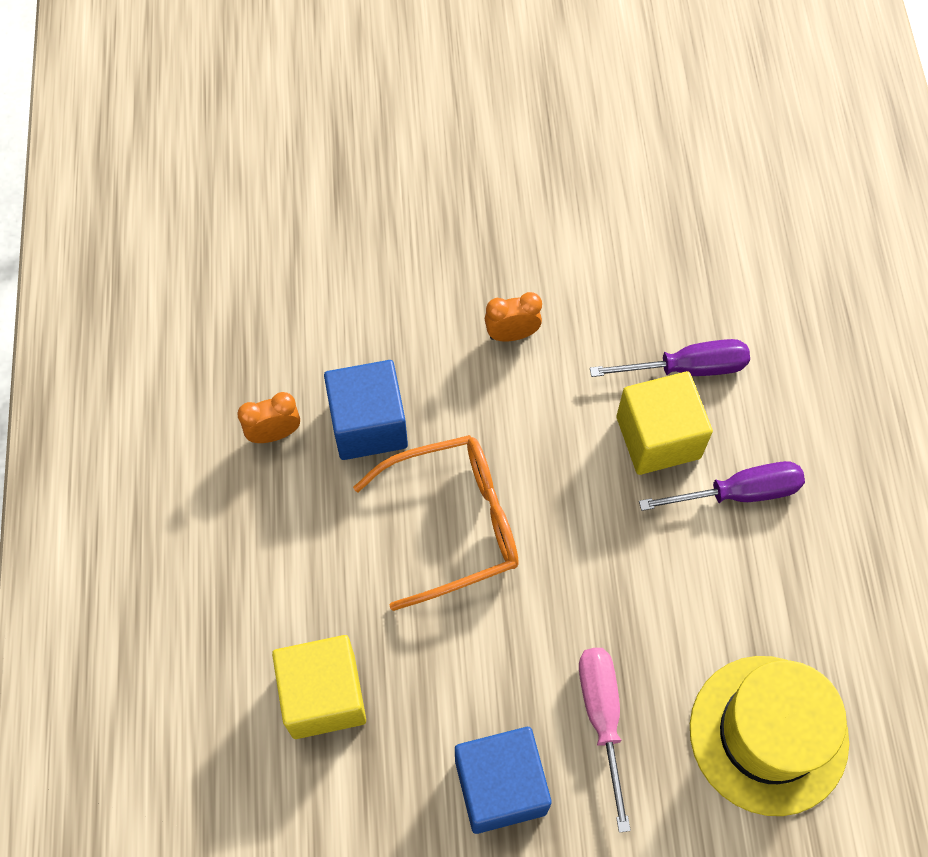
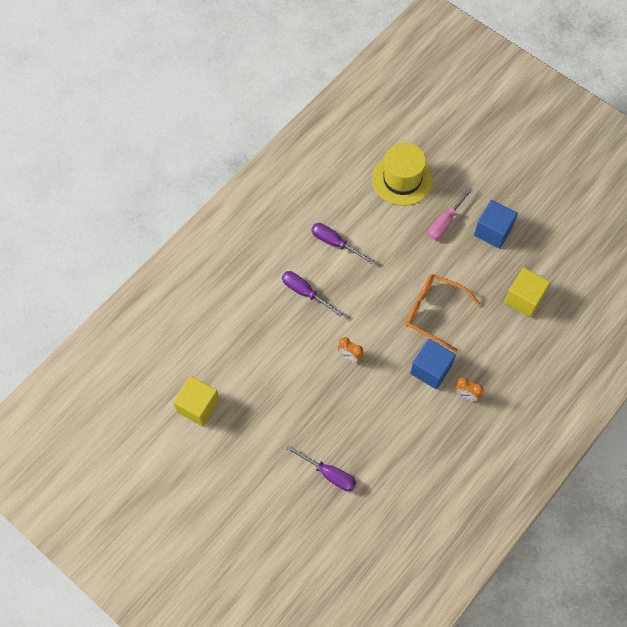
camera: 135 degrees left, 0 degrees up
yellow cube [616,371,713,475] -> yellow cube moved to [173,376,220,426]
none -> purple screwdriver [286,445,356,491]

